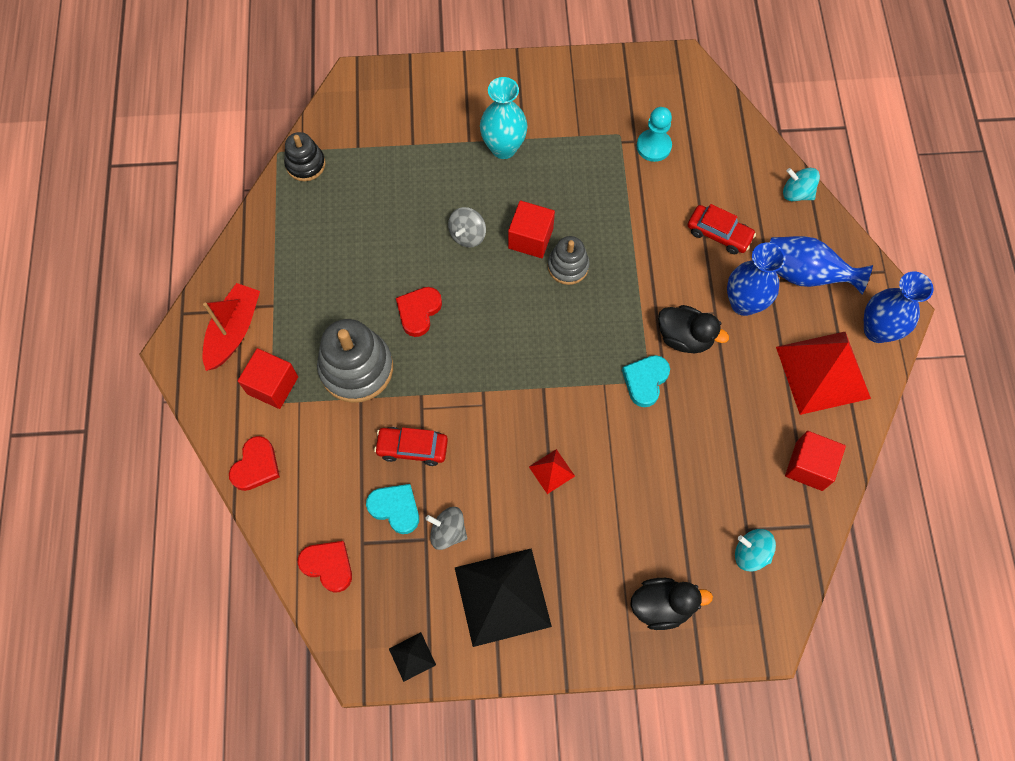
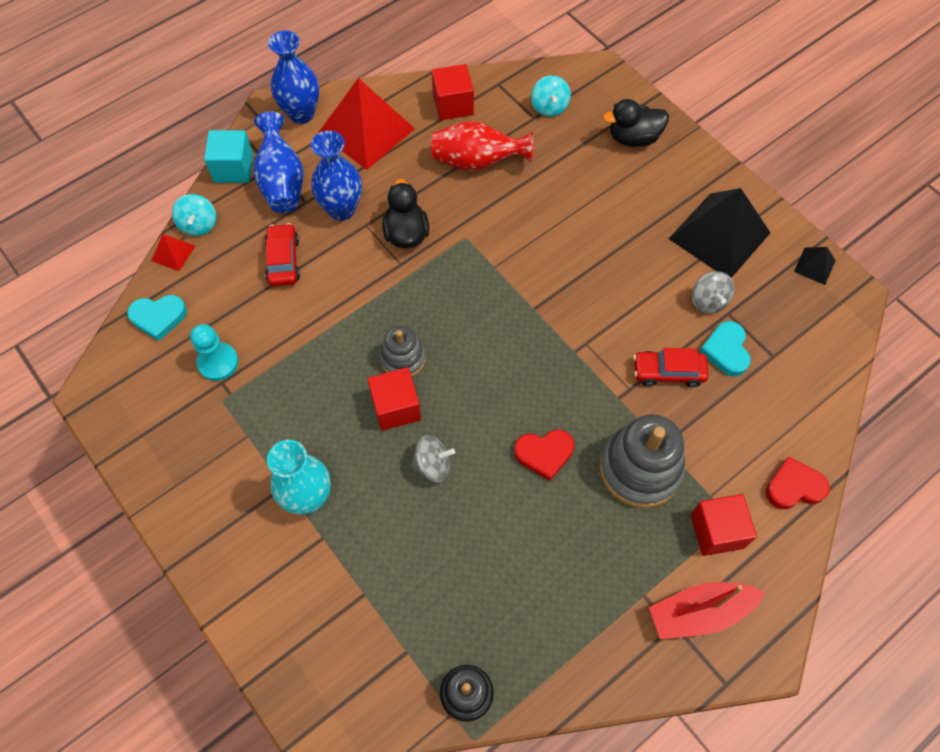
camera: 125 degrees left, 5 degrees down
red heart [298,541,352,592] -> none
red car [374,427,448,466] -> red car turned 120 degrees clockwise [633,348,709,387]
red pyramid [529,449,575,494] -> red pyramid moved to [151,234,195,271]
turquoise heart [622,355,670,407] -> turquoise heart moved to [127,295,187,341]
black duck [630,578,713,630] -> black duck turned 60 degrees counterclockwise [603,99,669,147]
none -> turquoise cube [204,130,253,183]
none -> red vase [431,121,533,171]

